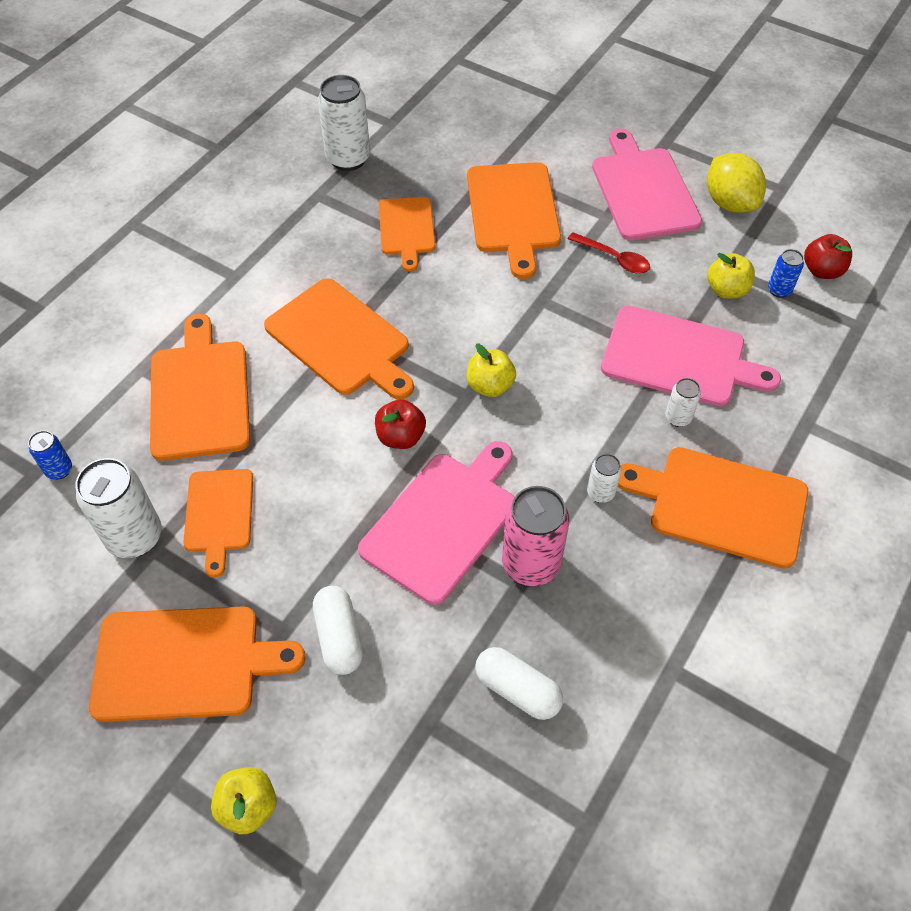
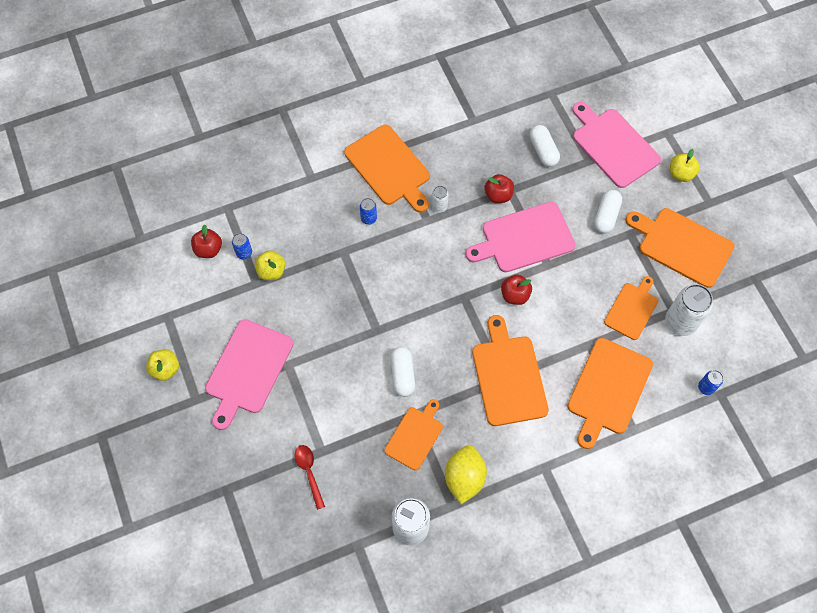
camera: 145 degrees left, 10 degrees up
orange cutting board [467,162,561,279] -> none
yellow apple [467,344,516,397] -> yellow apple moved to [146,349,179,381]
pink can [502,486,570,586] -> red apple [485,174,514,203]
red spoon [568,232,650,273] -> red spoon moved to [294,445,325,510]
pink cutting board [601,306,781,406] -> pink cutting board moved to [572,102,661,188]
white can [665,378,701,427] -> blue can [360,198,377,225]
yellow lemon [707,153,766,213] -> yellow lemon moved to [445,445,487,504]
none -> white capsule [390,347,415,397]

